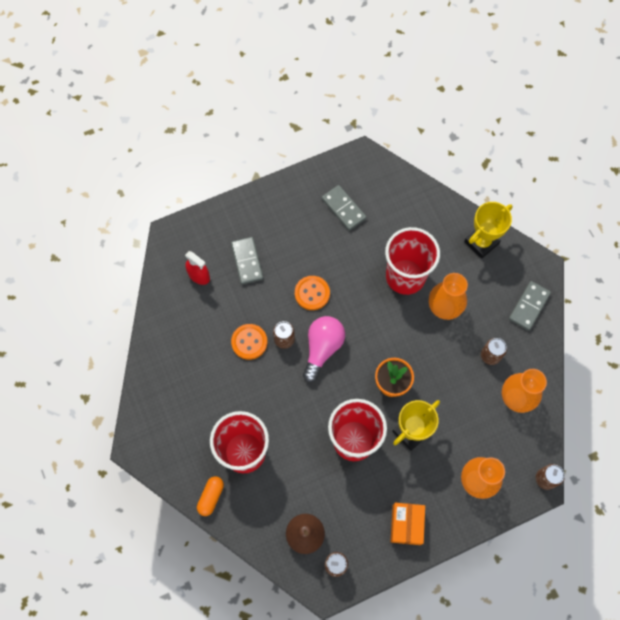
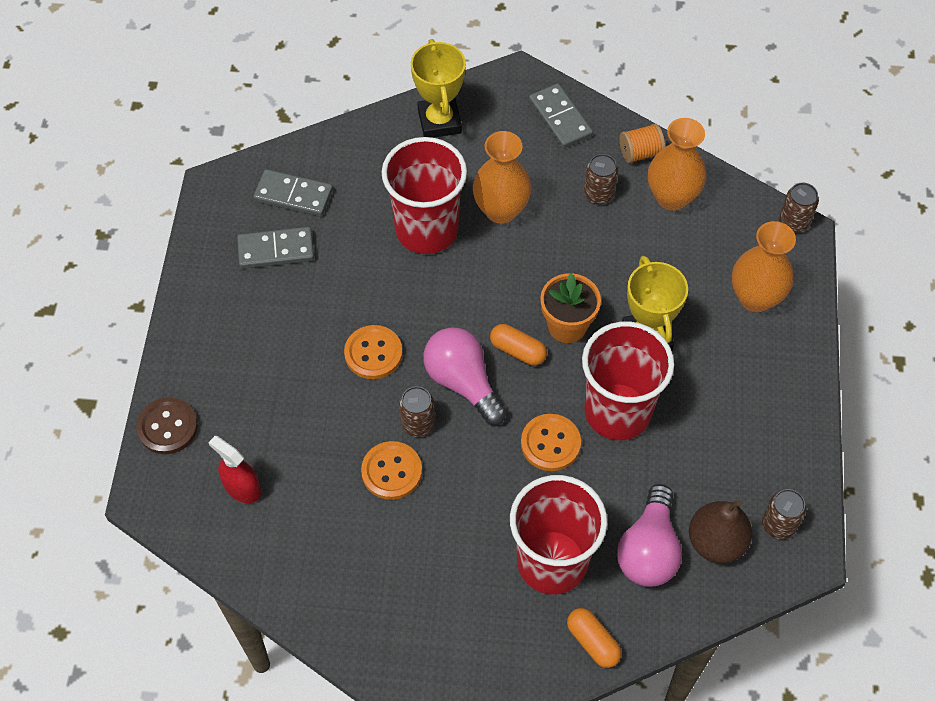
camera: 60 degrees left, 10 degrees down
red spray bottle [185,251,210,285] -> red spray bottle turned 120 degrees counterclockwise [208,436,261,503]
grey domino [231,237,264,285] -> grey domino moved to [253,169,333,217]
orange box [391,503,425,545] -> none
none -> brown button [137,397,198,454]
none -> orange capsule [490,324,547,366]
none -> orange button [521,414,581,471]
none -> pink light bulb [617,484,682,587]
none -> orange spool [620,123,665,164]

